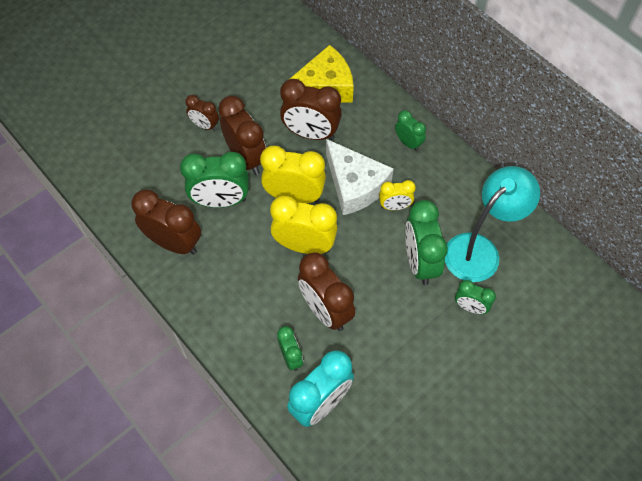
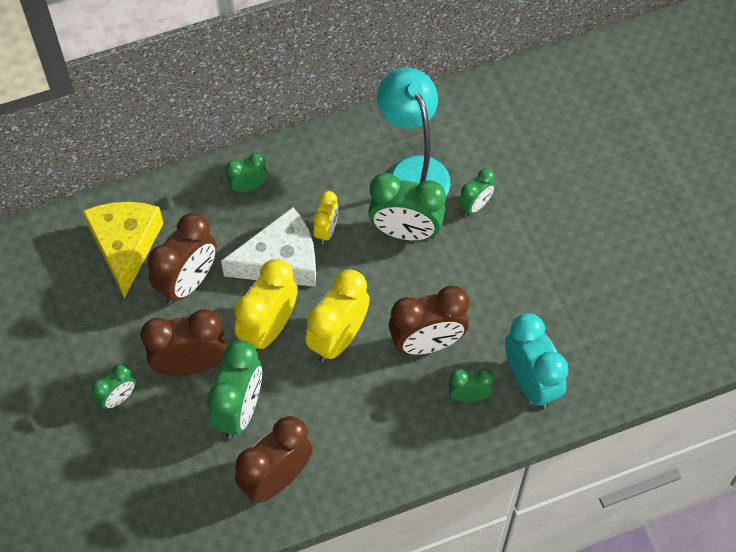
camera: 70 degrees left, 0 degrees up
brown clock [185,95,219,131] -> green clock [91,363,136,410]

